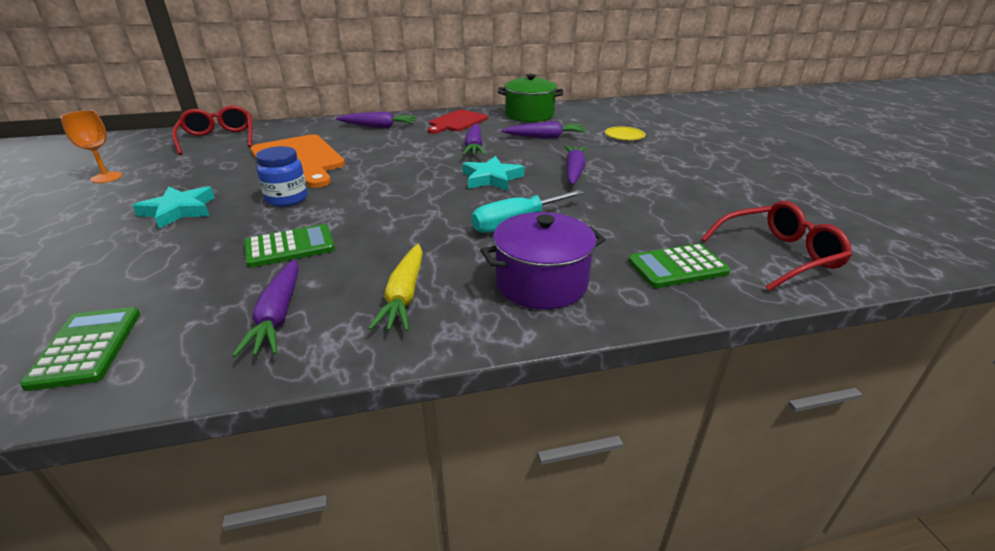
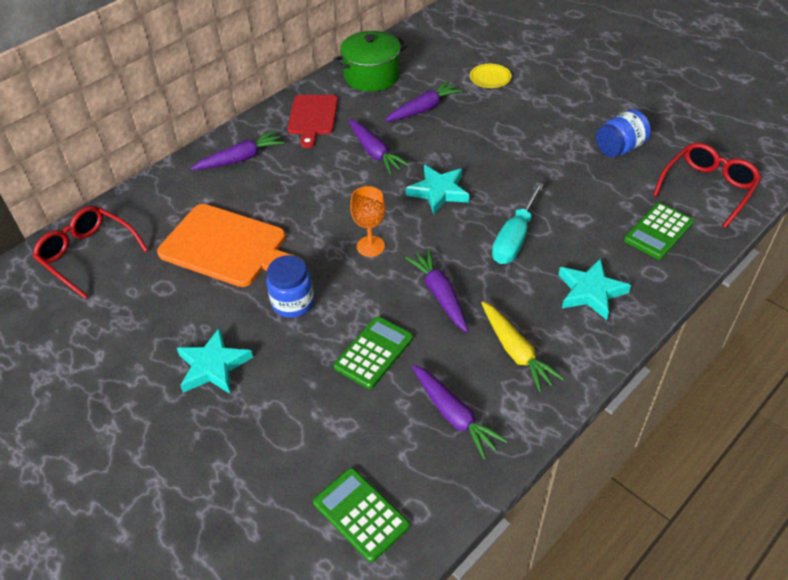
camera: 30 degrees left, 15 degrees up
orange goblet [60,110,122,183] -> orange goblet moved to [350,186,385,257]
purple pot [480,212,606,309] -> turquoise star [558,258,631,320]
purple carrot [564,145,587,185] -> purple carrot moved to [405,249,468,332]
none -> blue jar [596,109,651,157]

